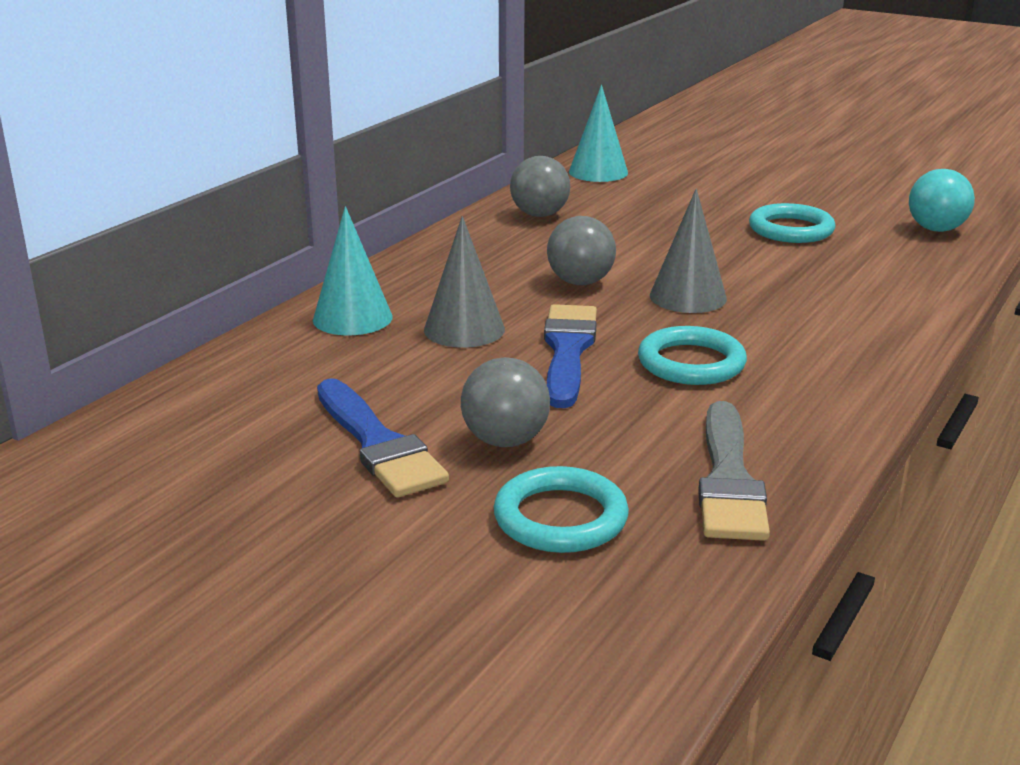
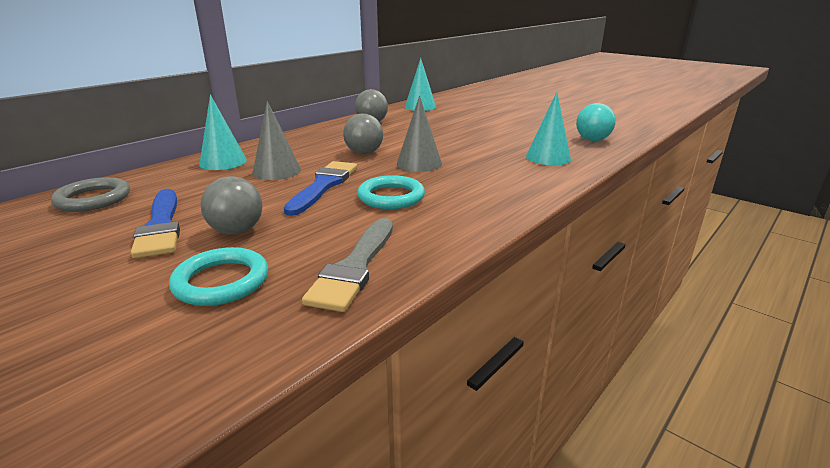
camera: 10 degrees right, 0 degrees up
turquoise ring [749,203,836,243] -> none
none -> grey ring [51,177,130,212]
none -> turquoise cone [526,92,571,165]

